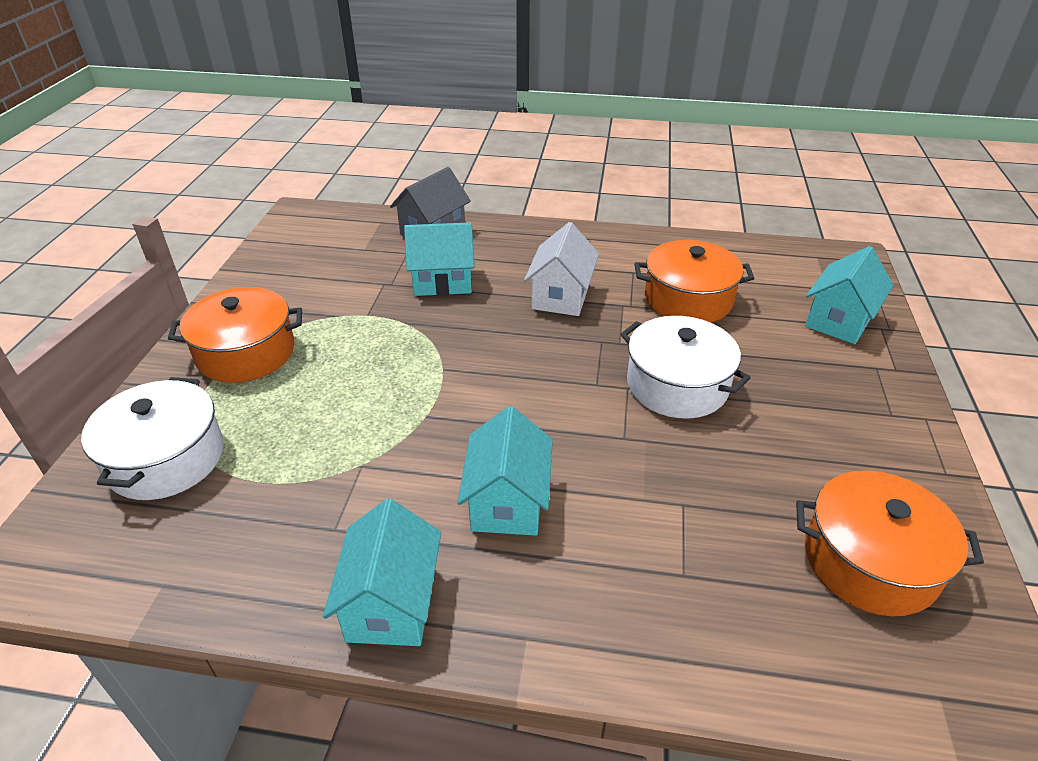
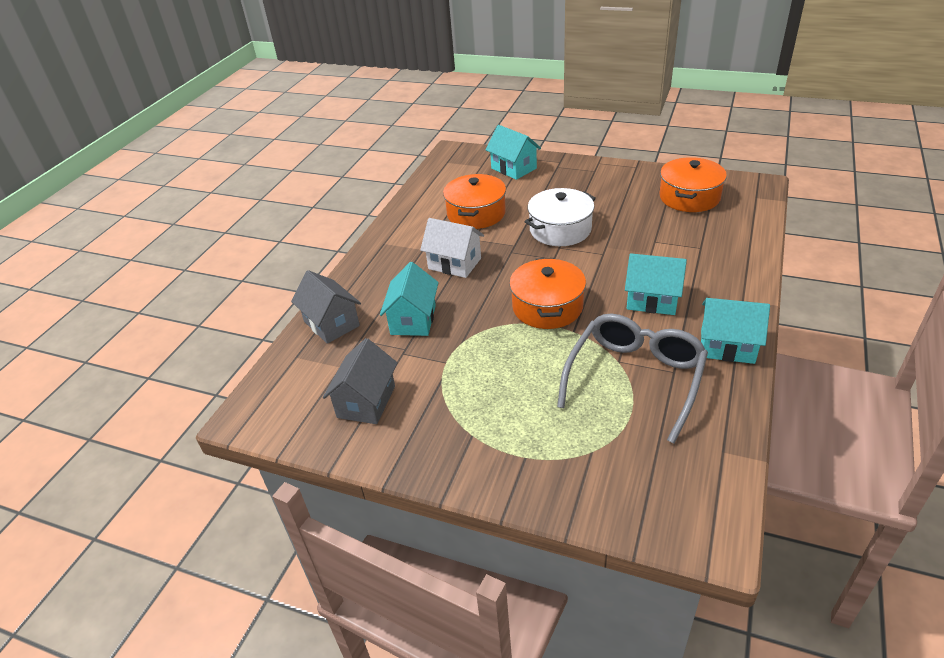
camera: 75 degrees left, 0 degrees up
white pot [81,377,224,500] -> none
orange pot [168,287,302,383] -> orange pot moved to [509,258,586,329]
none -> grey house [323,338,398,424]
none -> grey glasses [557,313,708,443]

